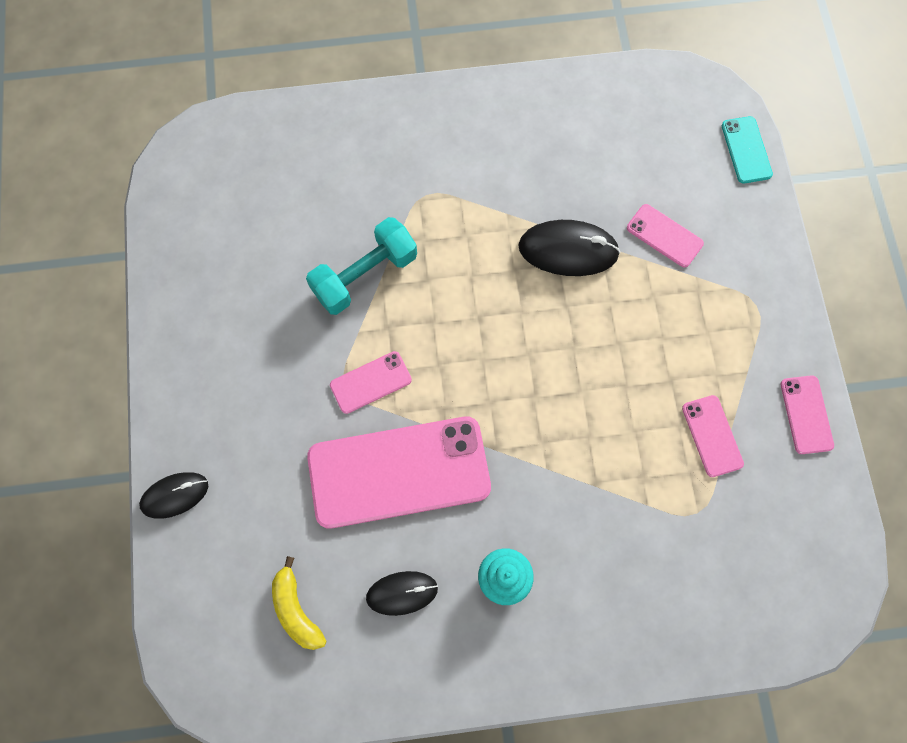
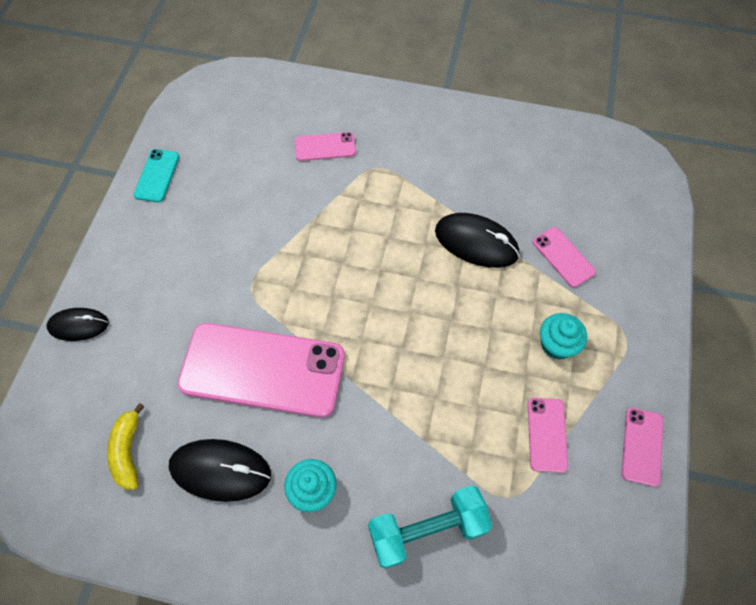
camera: 20 degrees right, 10 degrees down
turquoise dumbbell [306,217,417,315] -> turquoise dumbbell moved to [368,485,492,569]
pink phone [330,351,412,414] -> pink phone moved to [295,132,356,161]
black mouse [366,571,438,616] -> black mouse [169,439,271,502], size x1.55
turquoise phone [722,116,773,184] -> turquoise phone moved to [134,149,180,202]
none -> turquoise cupcake [540,313,587,360]

